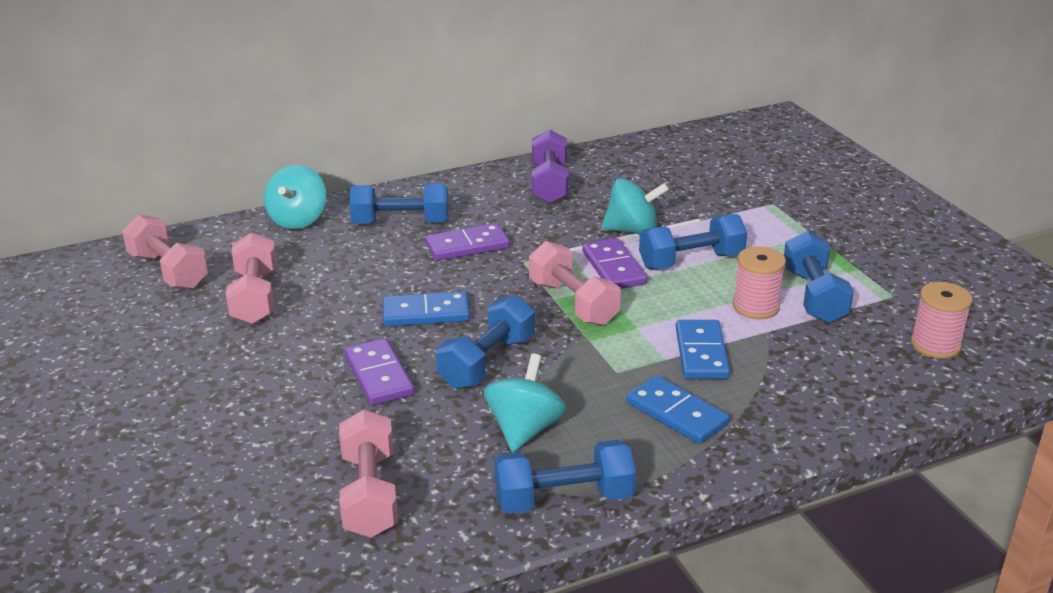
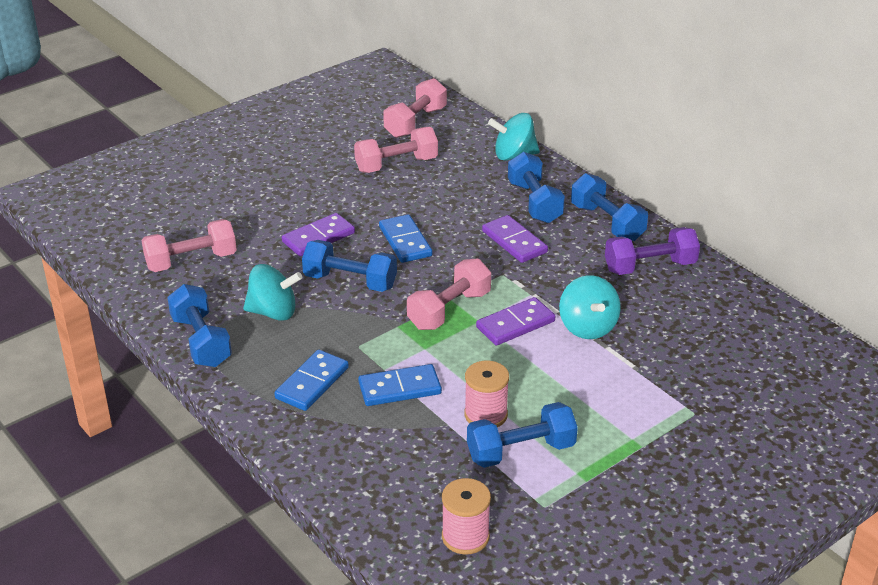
camera: 75 degrees right, 5 degrees up
blue dumbbell [639,214,747,269] -> blue dumbbell moved to [571,173,648,241]

